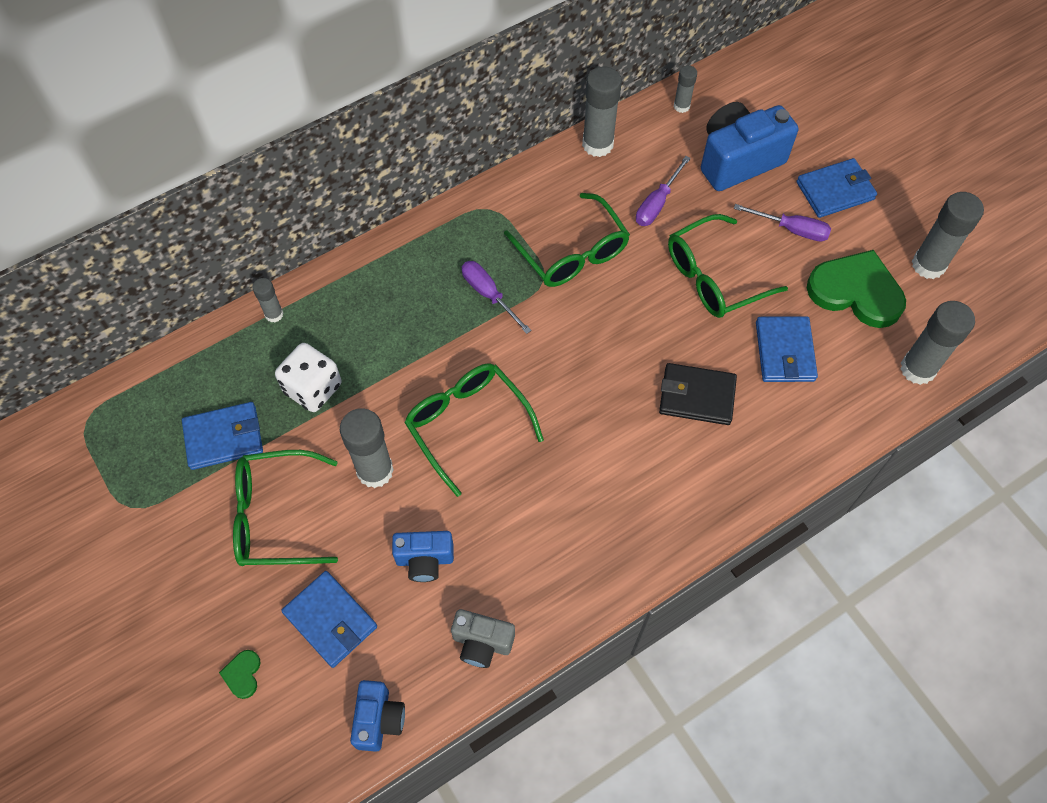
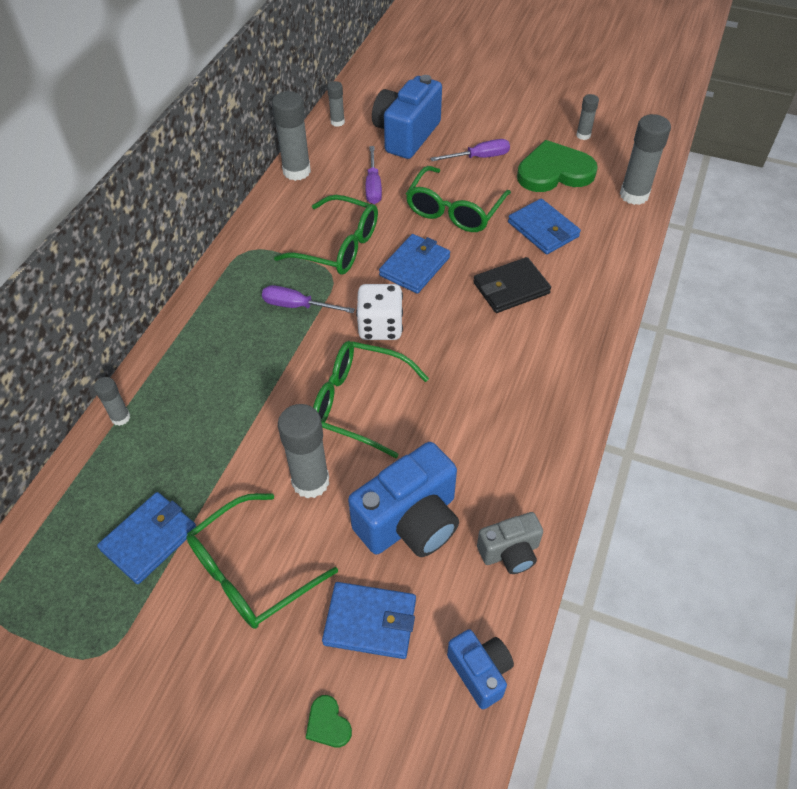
camera: 35 degrees left, 10 degrees down
white dice [275,343,341,412] -> white dice moved to [356,284,403,340]
blue camera [392,531,454,582] -> blue camera [348,442,459,557], size x1.78
blue wallet [796,158,877,218] -> blue wallet moved to [379,234,450,294]
grey glue stick [912,192,984,279] -> grey glue stick [576,94,599,140], size x0.54

